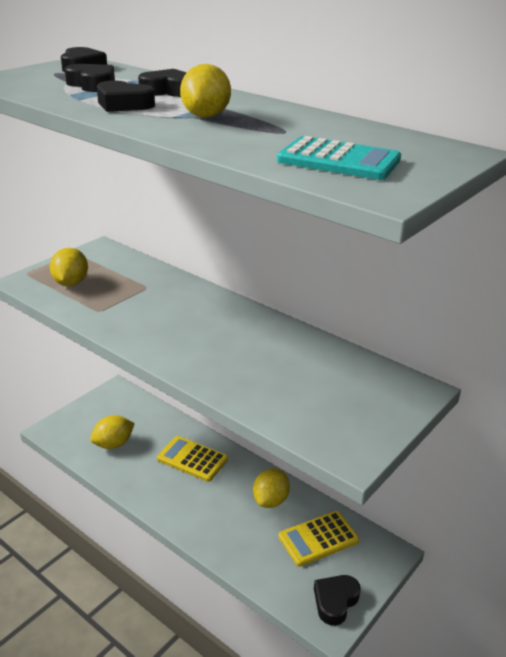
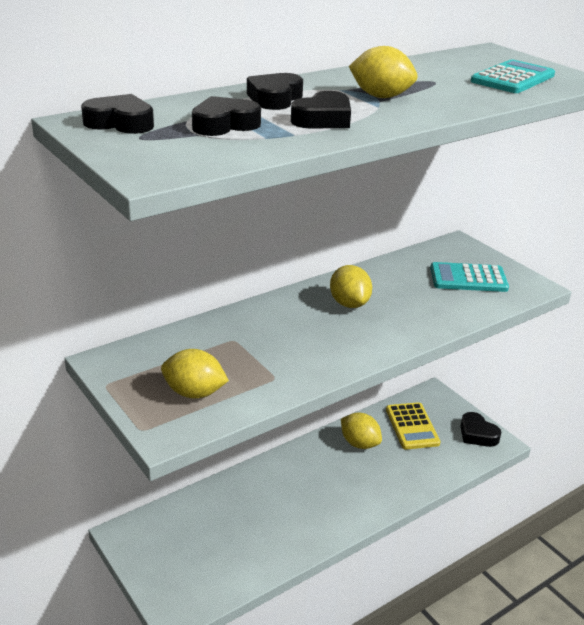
camera: 75 degrees left, 0 degrees up
yellow lemon [90,415,135,449] -> yellow lemon moved to [330,265,372,308]
yellow calculator [157,436,228,482] -> none
none -> turquoise calculator [430,262,509,292]

